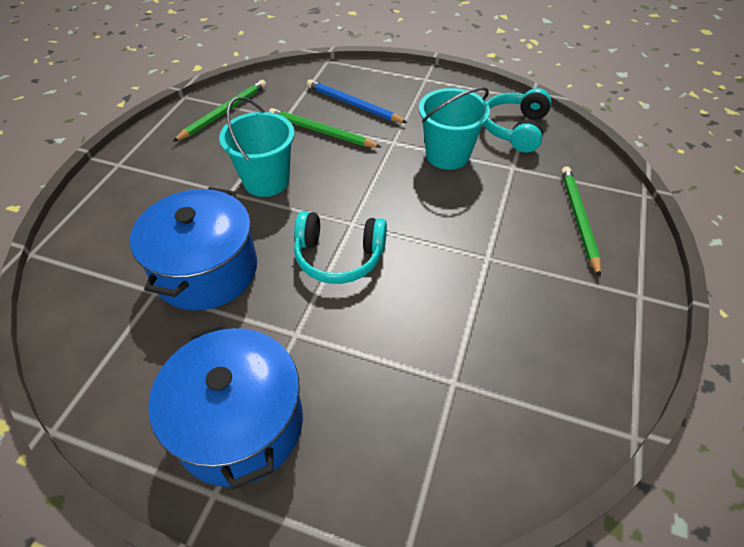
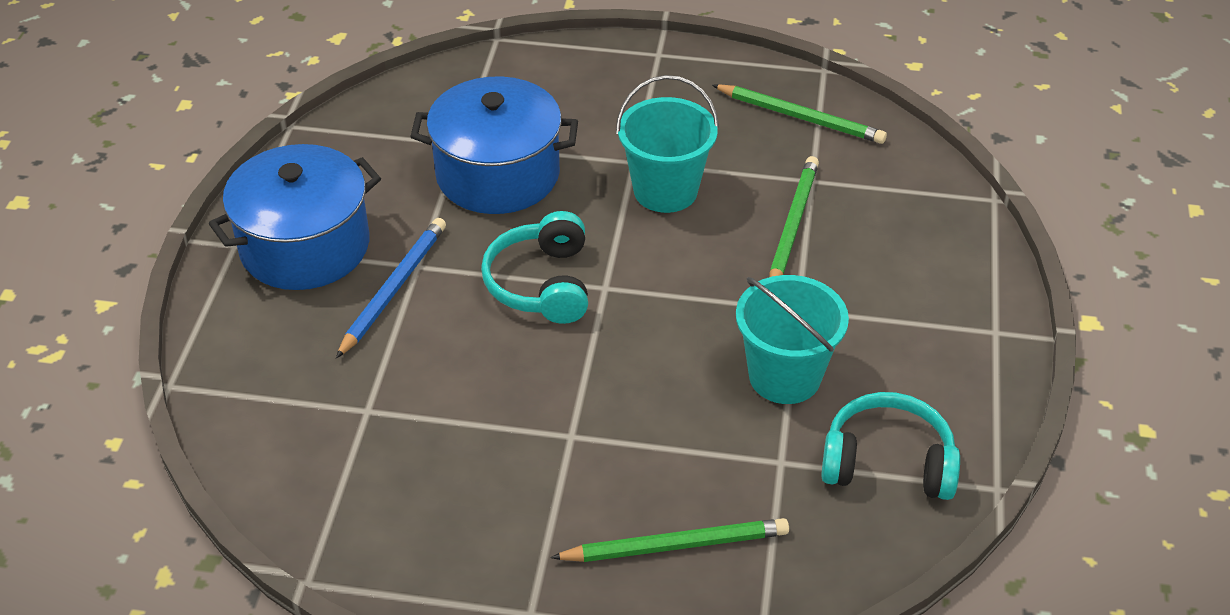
camera: 80 degrees right, 5 degrees down
blue pencil [307,79,407,123] -> blue pencil moved to [336,218,446,359]

